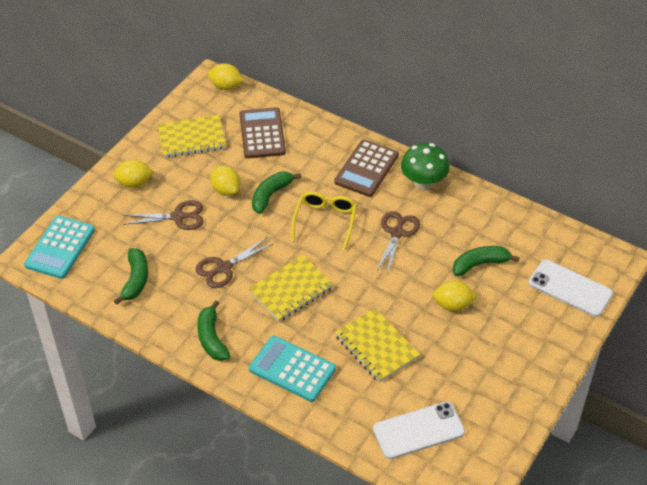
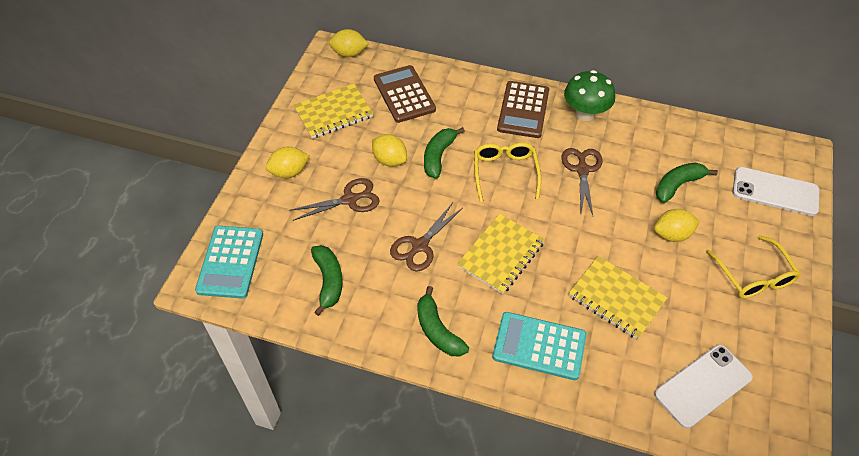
camera: 15 degrees left, 5 degrees up
none -> yellow glasses [706,235,800,299]

